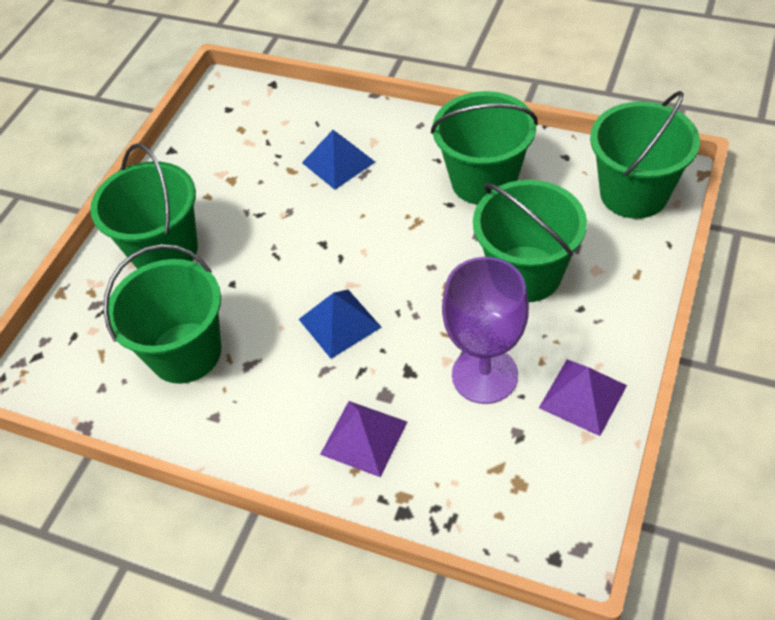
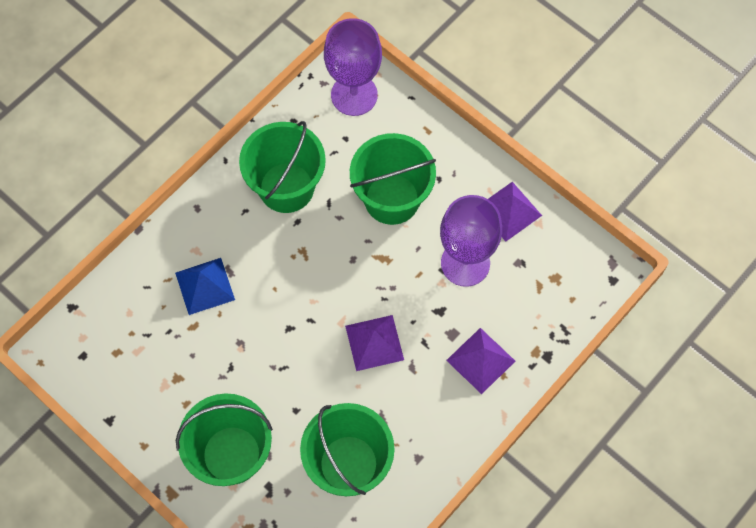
camera: 75 degrees left, 15 degrees up
blue pyramid [299,290,382,359] -> purple pyramid [345,315,404,371]
green bucket [590,91,700,219] -> purple goblet [324,18,382,116]

